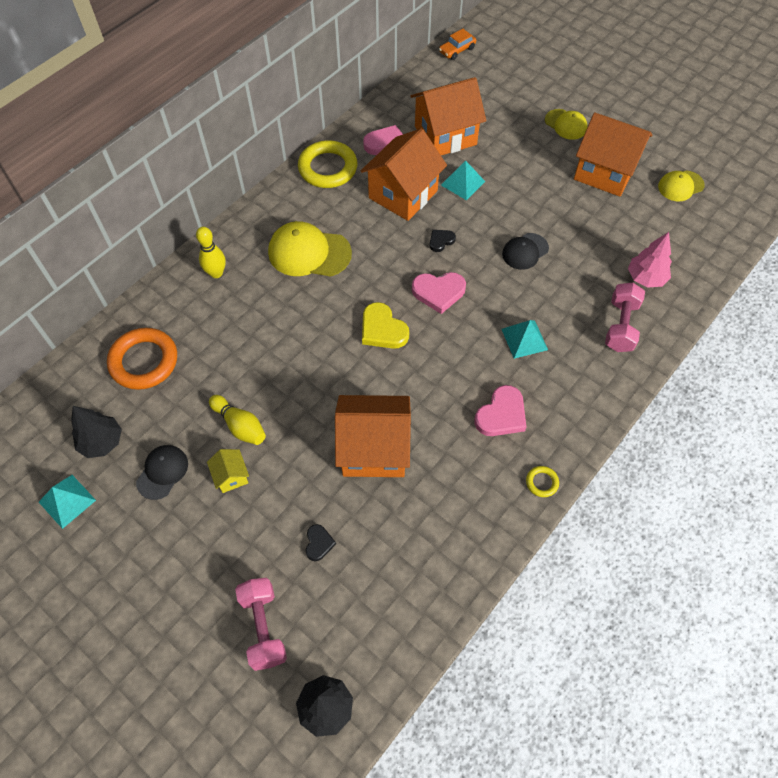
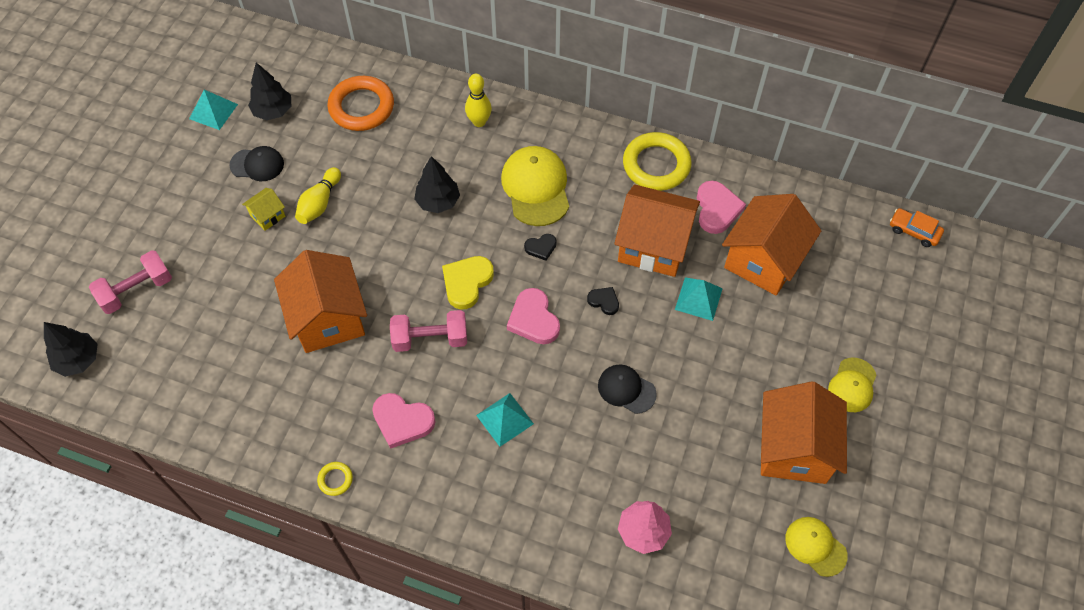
camera: 70 degrees right, 0 degrees up
black heart [306,524,336,561] -> black heart moved to [524,234,557,261]
orange house [410,77,486,155] -> orange house turned 75 degrees clockwise [722,194,821,295]
pink dumbbell [605,282,645,352] -> pink dumbbell moved to [390,310,467,352]
none -> black tree [414,156,460,213]

